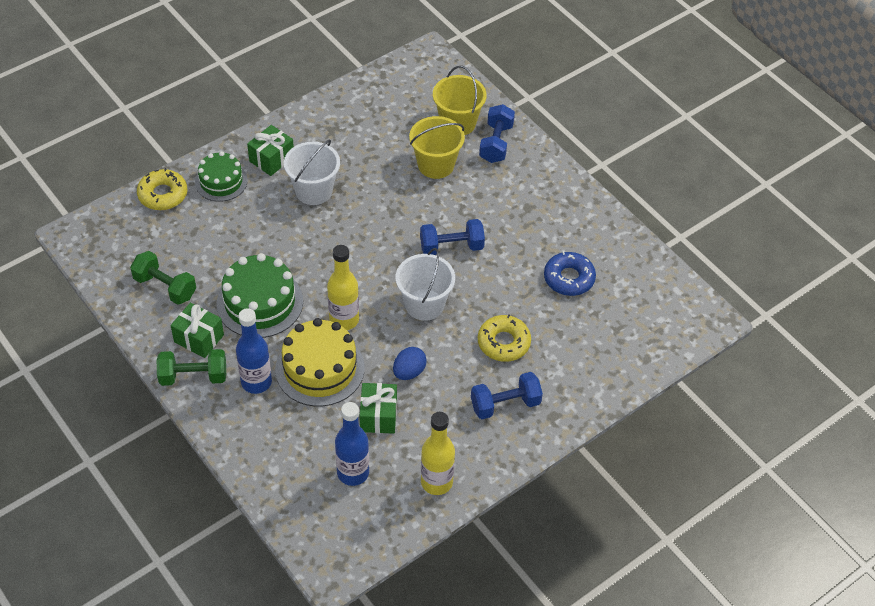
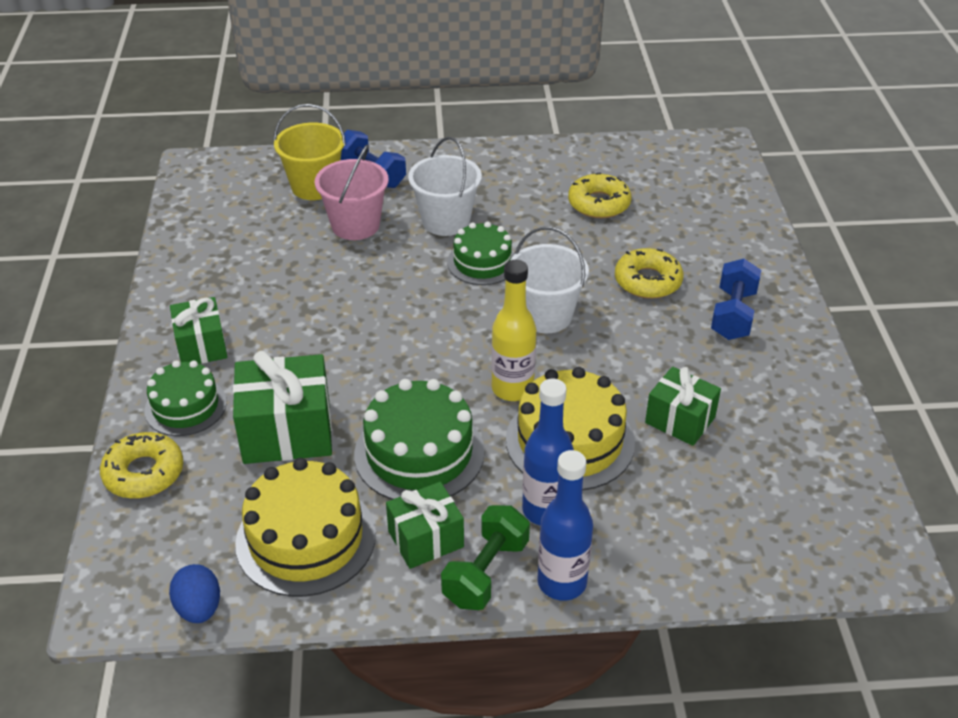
camera: 55 degrees left, 10 degrees down
green dumbbell [130,251,196,305] -> yellow cake [235,458,376,597]
white bucket [284,140,340,205] -> white bucket moved to [408,137,482,236]
blue bottle [335,402,369,486] -> blue bottle moved to [538,450,593,601]
blue egg [393,347,427,380] -> blue egg moved to [169,564,220,623]
yellow bucket [409,116,465,179] -> pink bucket [315,145,389,240]
blue dumbbell [420,219,485,255] -> green cake [447,222,515,285]
yellow bottle [421,412,455,495] -> none
blue donut [544,251,596,296] -> yellow donut [568,172,632,218]
none -> green gift [233,351,332,464]

